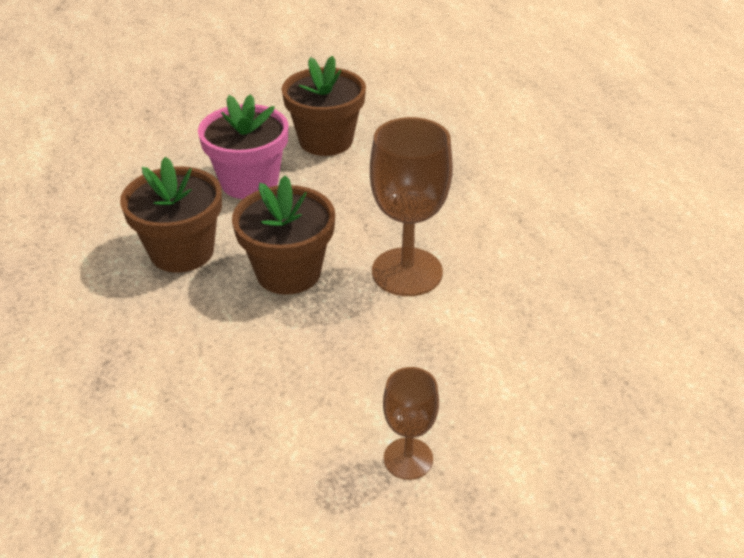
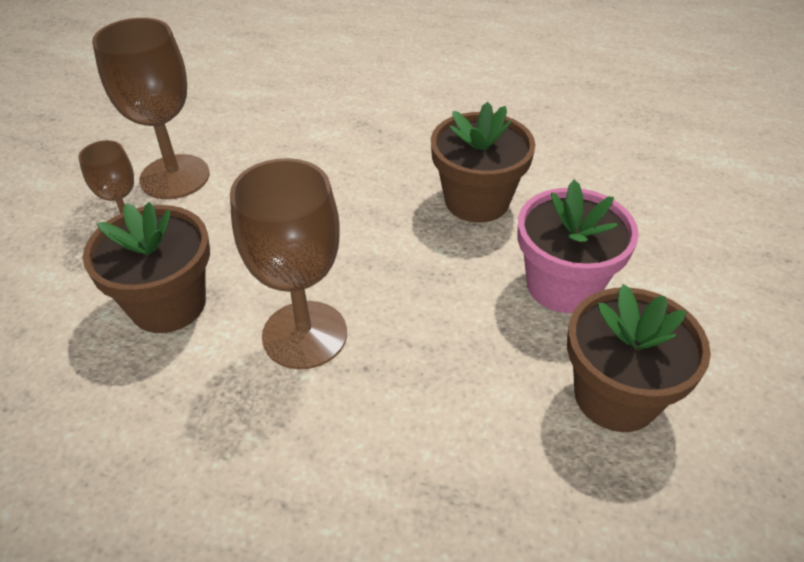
camera: 125 degrees right, 5 degrees up
brown flower pot [232,176,335,295] -> brown flower pot moved to [82,202,210,333]
none -> brown goblet [92,18,209,199]

